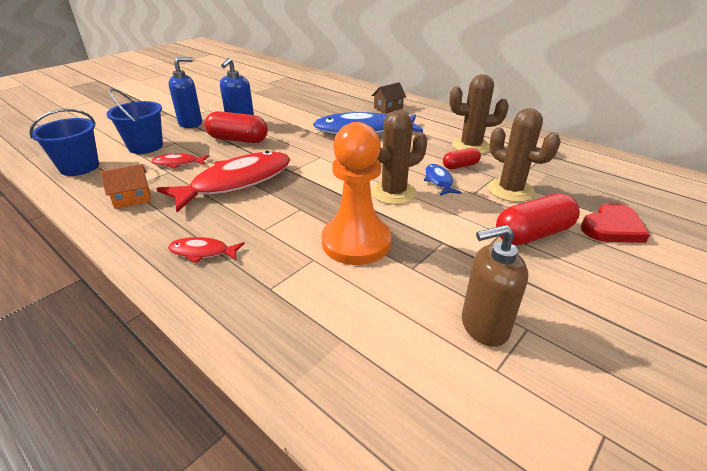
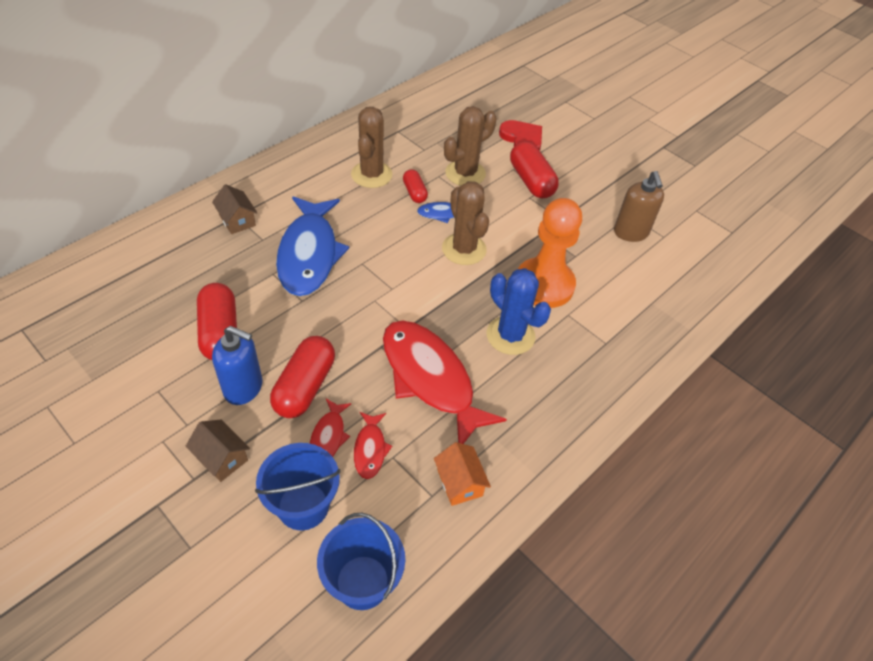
camera: 90 degrees left, 15 degrees up
blue soap dispenser [168,57,202,128] -> brown house [186,420,250,482]
red fish [168,237,245,263] -> red fish moved to [309,399,352,457]
none -> red capsule [197,283,237,360]
none -> blue cactus [486,268,551,355]

